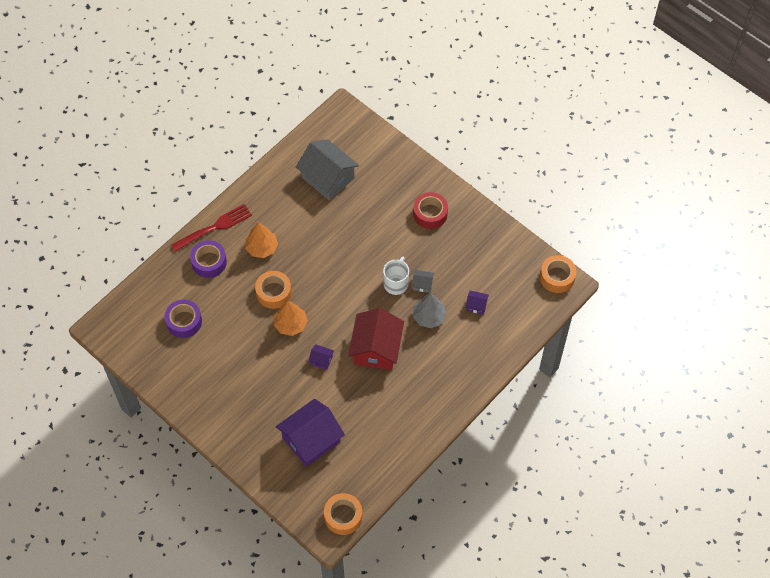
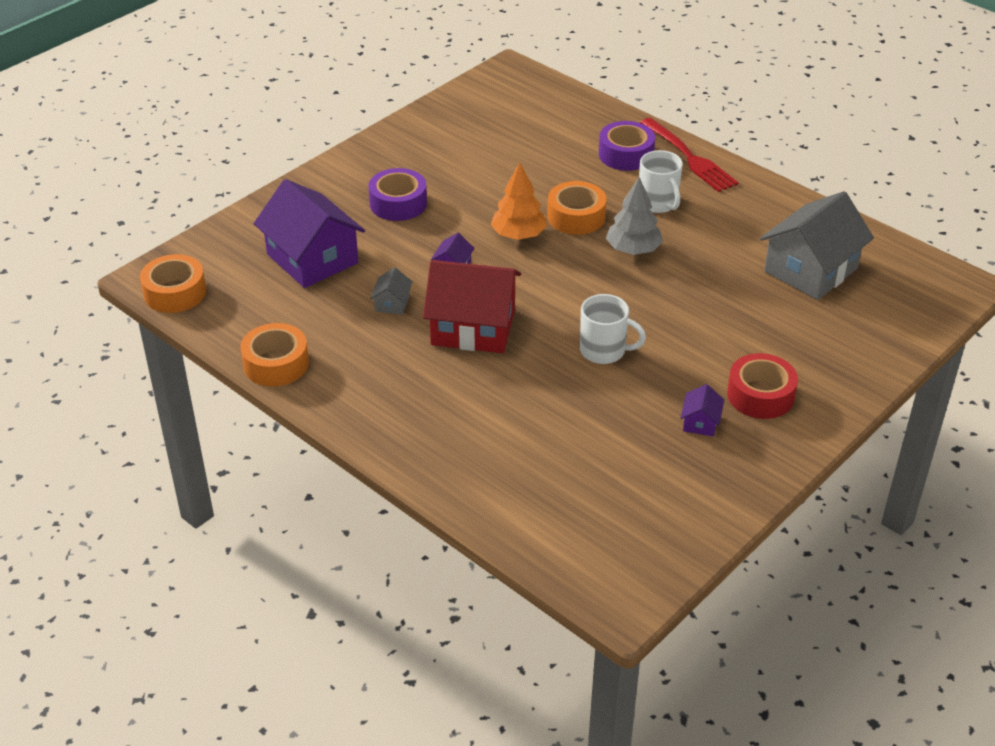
camera: 90 degrees right, 20 degrees down
purple tape [164,299,202,338] -> purple tape moved to [368,168,427,221]
orange tree [245,223,278,258] -> white mug [639,150,683,213]
grey house [412,270,434,293] -> grey house moved to [370,267,413,315]
grey tree [413,293,447,328] -> grey tree moved to [606,177,663,255]
purple house [465,291,489,314] -> purple house moved to [680,384,724,437]
orange tape [540,255,577,293] -> orange tape moved to [240,323,309,386]

